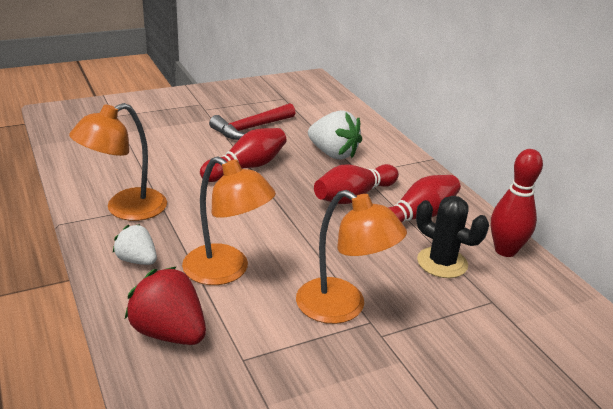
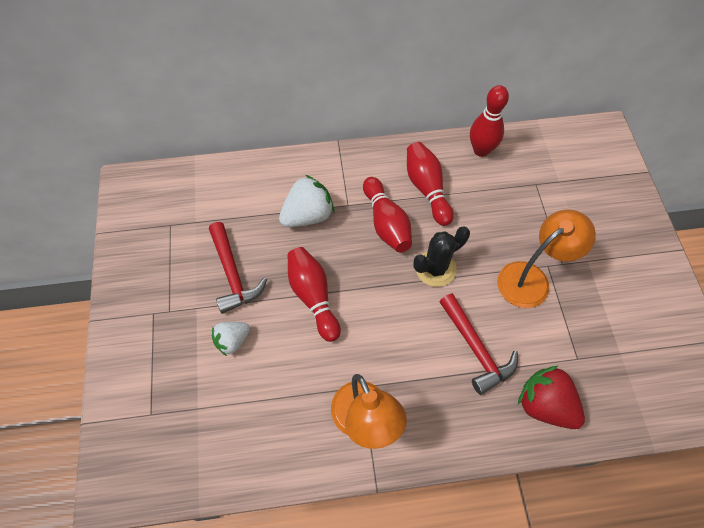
camera: 70 degrees left, 30 degrees up
white strawberry [113,224,157,265] -> white strawberry moved to [212,322,250,356]
red strawberry [125,266,206,345] -> red strawberry turned 75 degrees clockwise [518,366,585,429]
orange lamp [182,156,276,285] -> red hammer [439,293,518,395]
black cactus [416,196,489,278] -> black cactus moved to [413,226,470,287]

